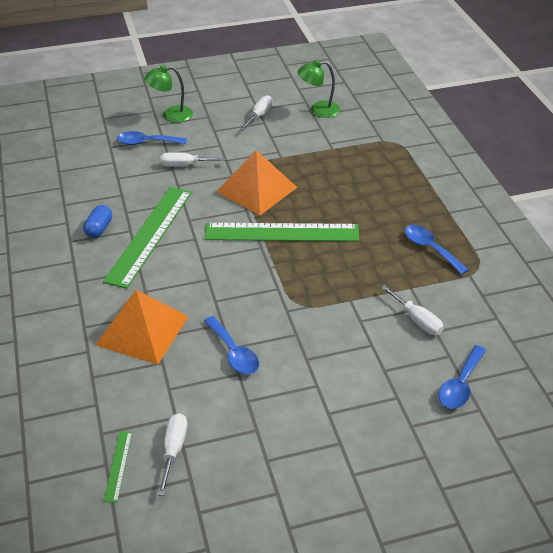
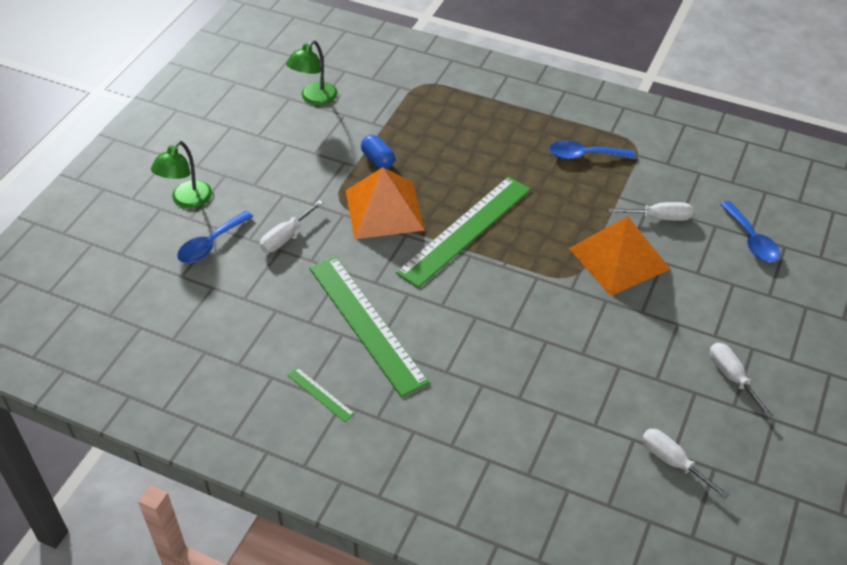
camera: 50 degrees left, 5 degrees up
blue capsule [83,205,112,238] -> blue capsule moved to [361,135,395,169]
orange pyramid [96,290,189,365] -> orange pyramid moved to [569,216,670,296]
green ruler [104,431,132,503] -> green ruler moved to [287,367,355,422]
blue spoon [204,316,259,374] -> none
white screwdriver [240,95,273,130] -> white screwdriver moved to [710,343,773,418]

